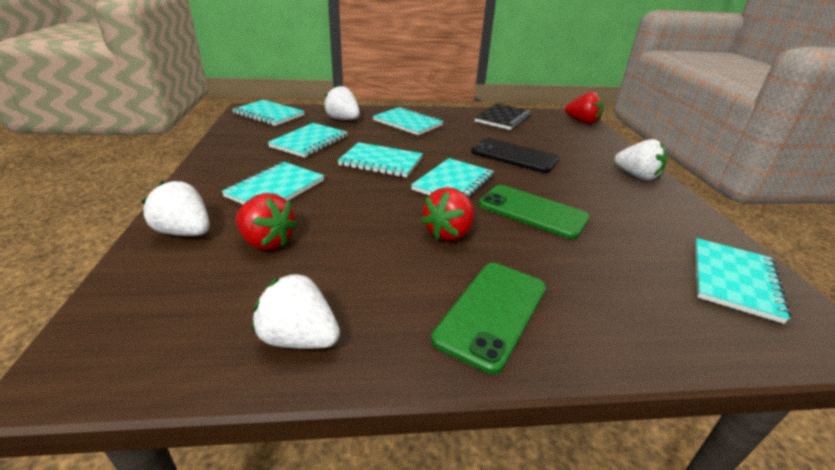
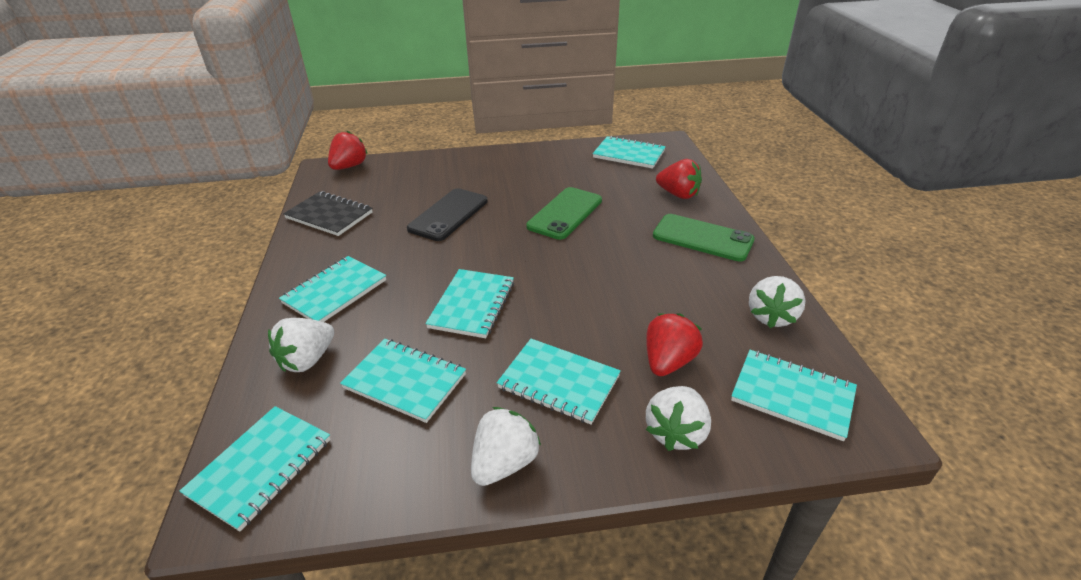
camera: 90 degrees left, 5 degrees up
turquoise notebook [411,158,494,198] -> turquoise notebook moved to [731,350,857,441]
red strawberry [421,187,474,241] -> red strawberry moved to [656,159,702,199]
white strawberry [614,139,667,181] -> white strawberry moved to [471,407,541,486]

